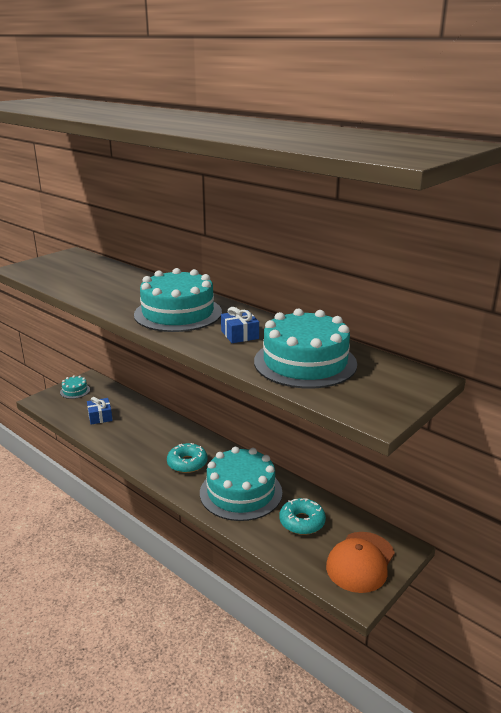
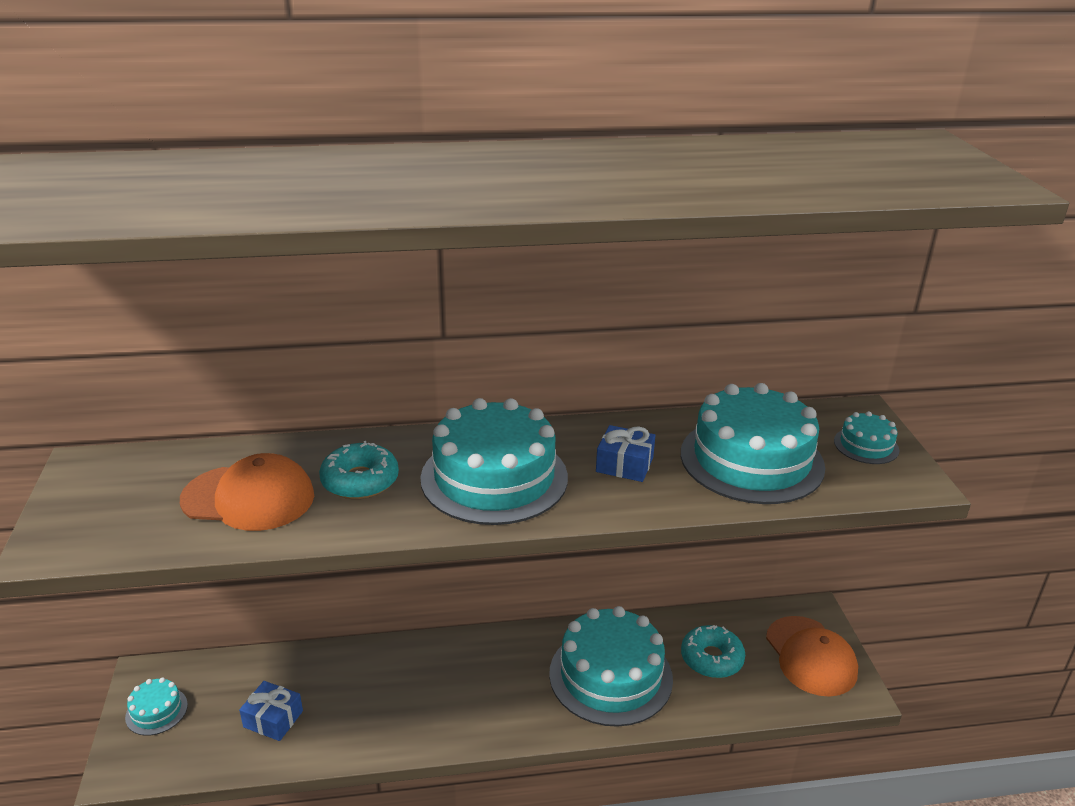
camera: 50 degrees left, 5 degrees up
turquoise donut [167,443,207,473] -> turquoise donut moved to [319,441,399,499]
none -> orange cap [180,453,314,531]
none -> turquoise cake [834,411,899,464]

